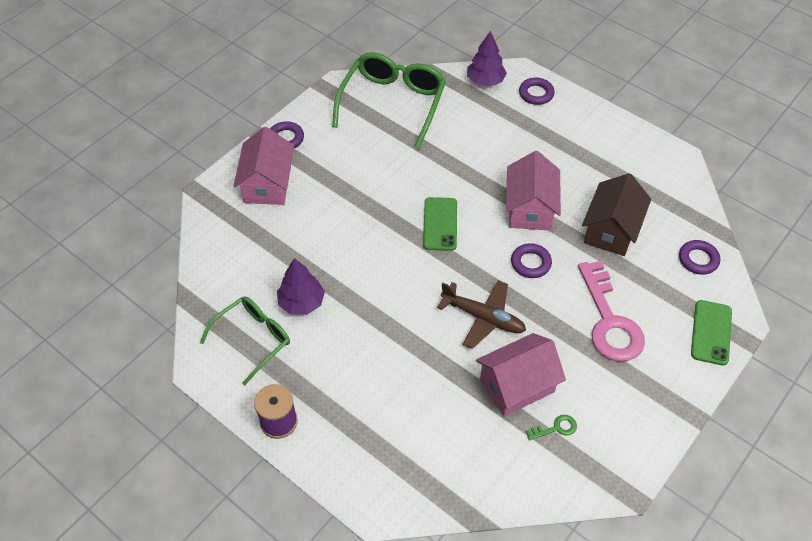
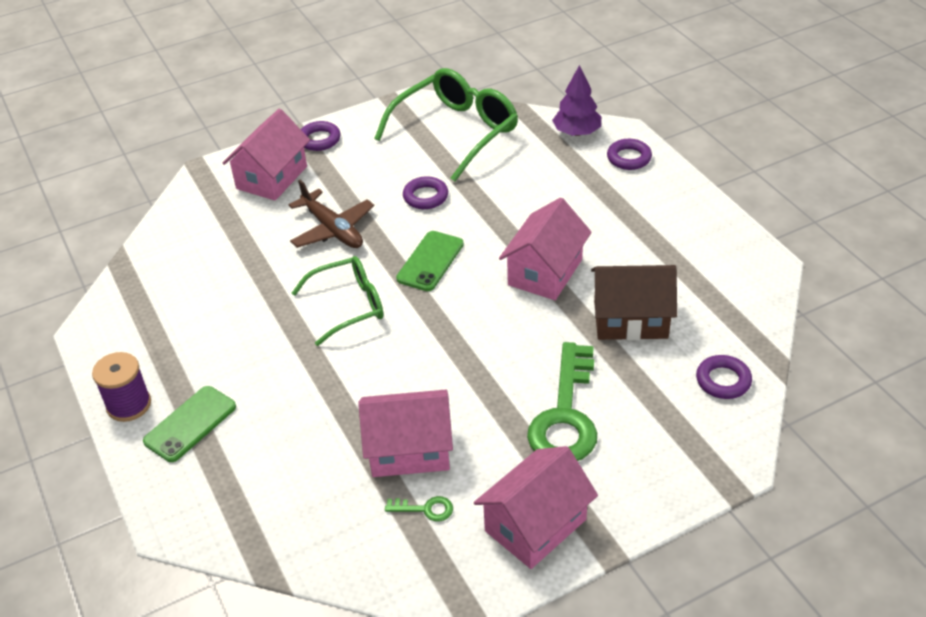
camera: 25 degrees right, 10 degrees down
green glasses [200,296,290,385] -> green glasses moved to [292,256,384,346]
purple tree [277,258,325,315] -> none
brown plane [437,280,526,349] -> brown plane moved to [289,180,374,248]
purple ring [511,243,552,278] -> purple ring moved to [403,176,448,209]
pink key [578,261,645,362] -> green key [527,342,597,461]
brown house [582,173,651,256] -> brown house turned 45 degrees clockwise [591,265,677,340]
green phone [691,300,732,366] -> green phone moved to [143,386,236,462]
none -> pink house [474,446,598,569]

